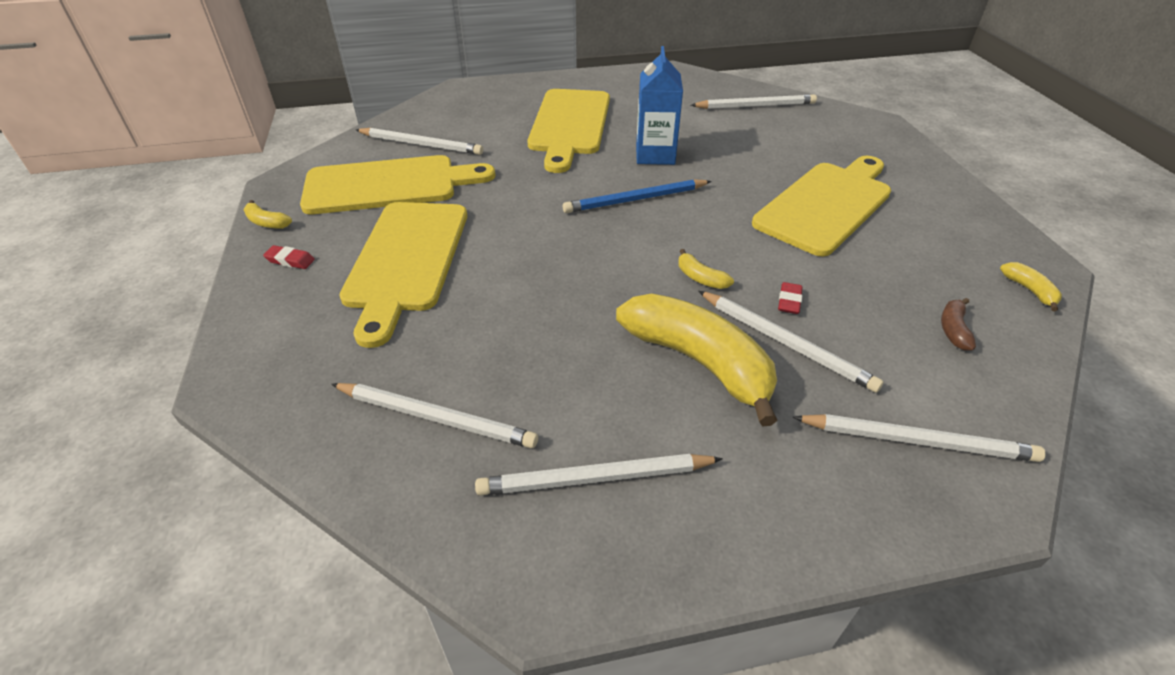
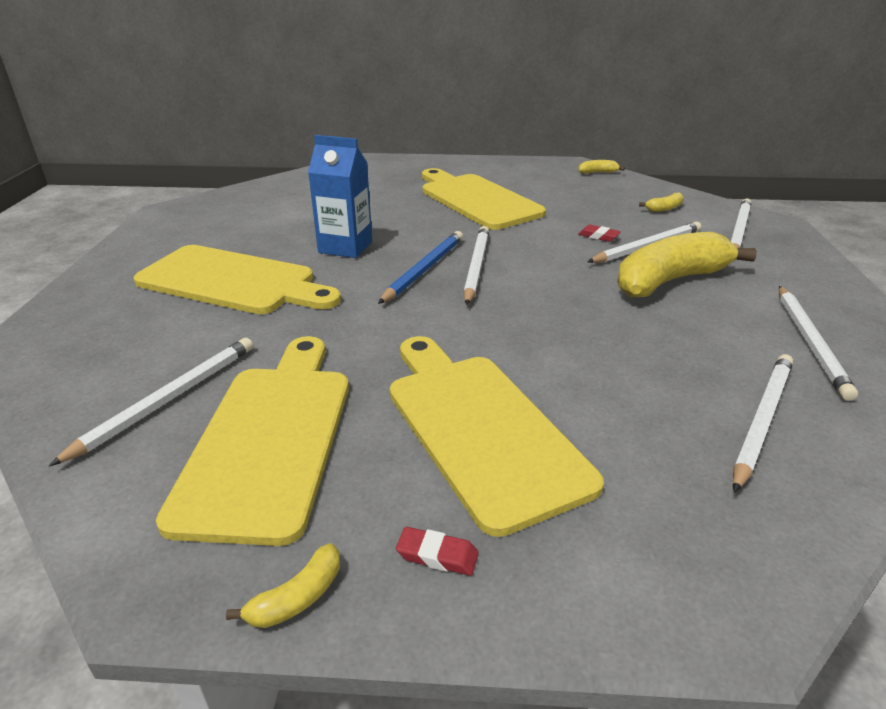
camera: 75 degrees left, 10 degrees down
red eraser [263,245,315,269] -> red eraser turned 75 degrees clockwise [396,527,479,576]
yellow cutting board [339,202,467,348] -> yellow cutting board turned 135 degrees counterclockwise [390,336,604,537]
blue pencil [563,179,712,213] -> blue pencil turned 150 degrees counterclockwise [378,231,463,304]
yellow banana [678,249,734,289] -> yellow banana moved to [639,193,684,212]
white pencil [690,94,817,109] -> white pencil moved to [463,226,489,305]
brown banana [941,298,976,350] -> none

